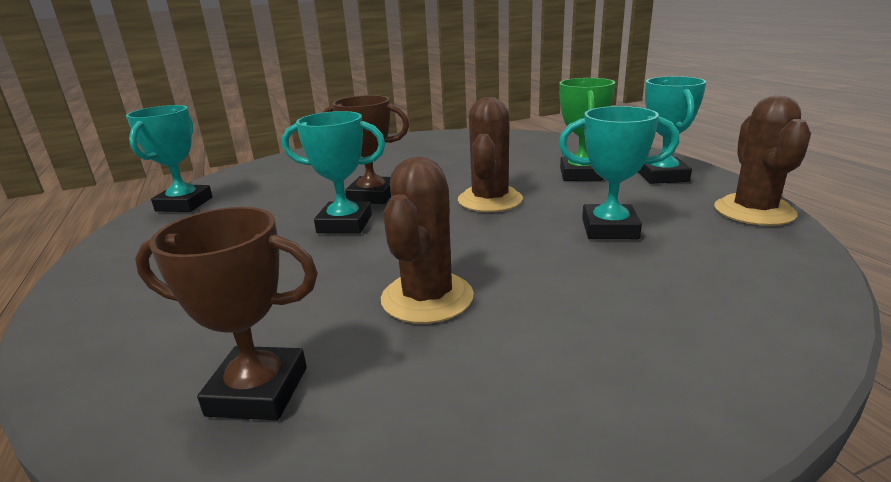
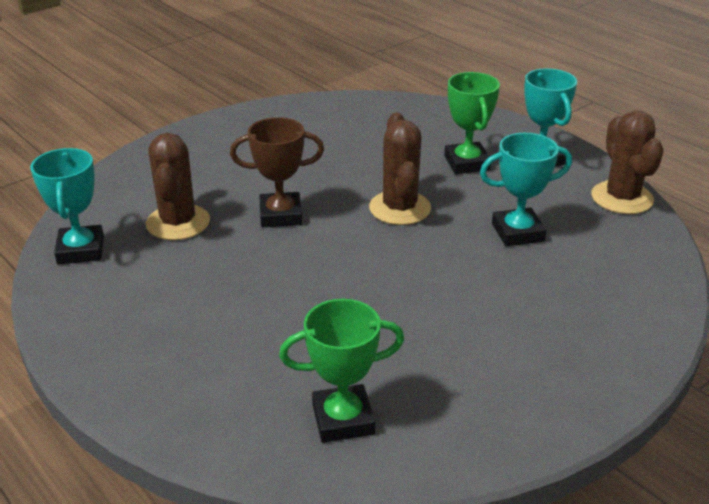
camera: 20 degrees left, 10 degrees up
brown trophy [135,207,318,420] -> green trophy [279,299,404,443]
turquoise trophy [282,111,385,234] -> none
brown cactus [381,157,474,324] -> brown cactus moved to [146,133,210,240]

